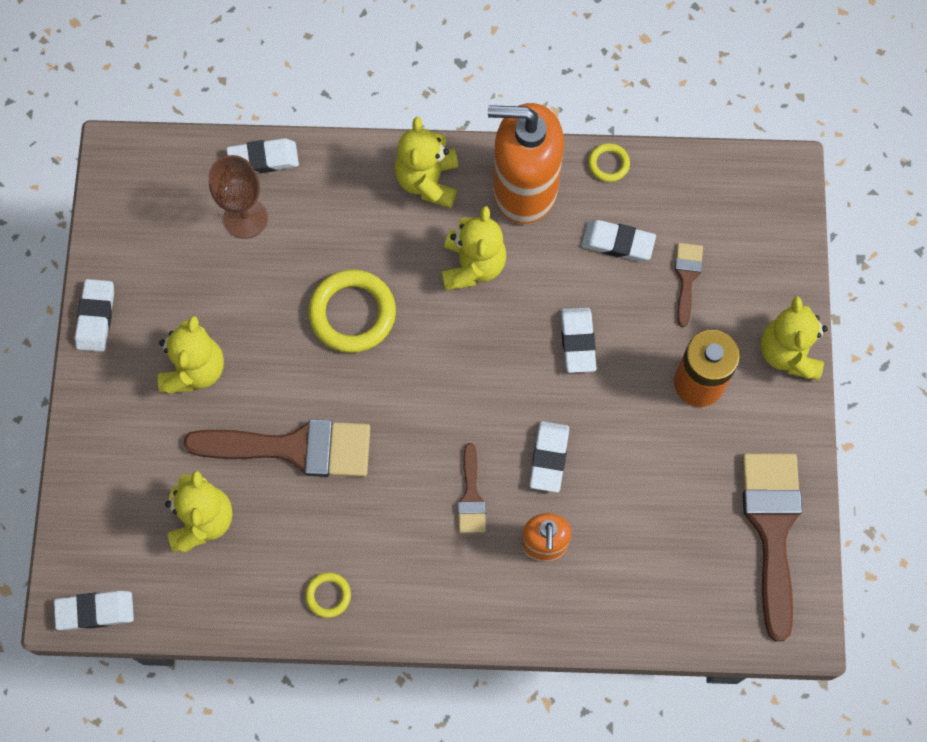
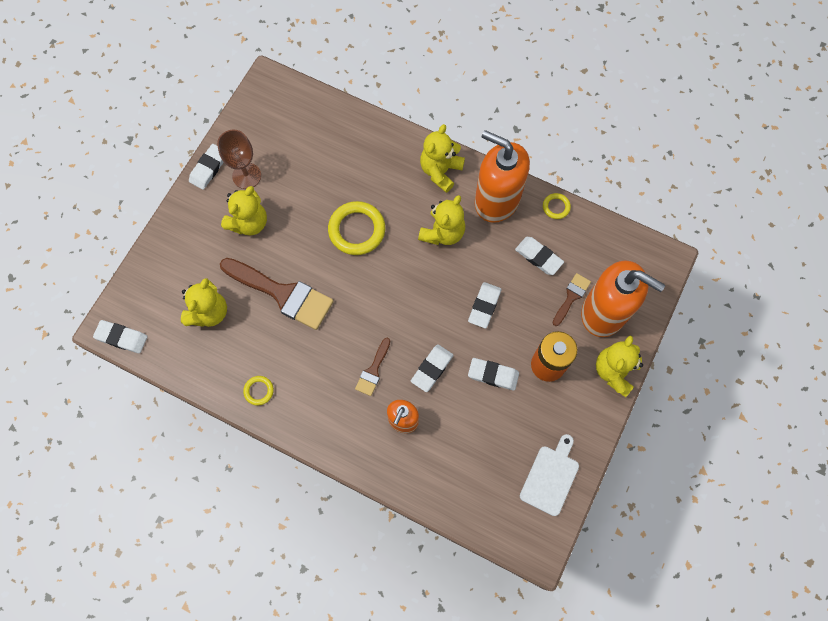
camera: 25 degrees right, 0 degrees up
brown goblet [209,155,268,239] -> brown goblet moved to [217,129,261,189]
white eraser [226,138,299,173] -> white eraser moved to [468,358,519,391]
brown brush [742,453,802,641] -> white cutting board [520,434,579,516]
none -> orange soap dispenser [581,261,665,337]

